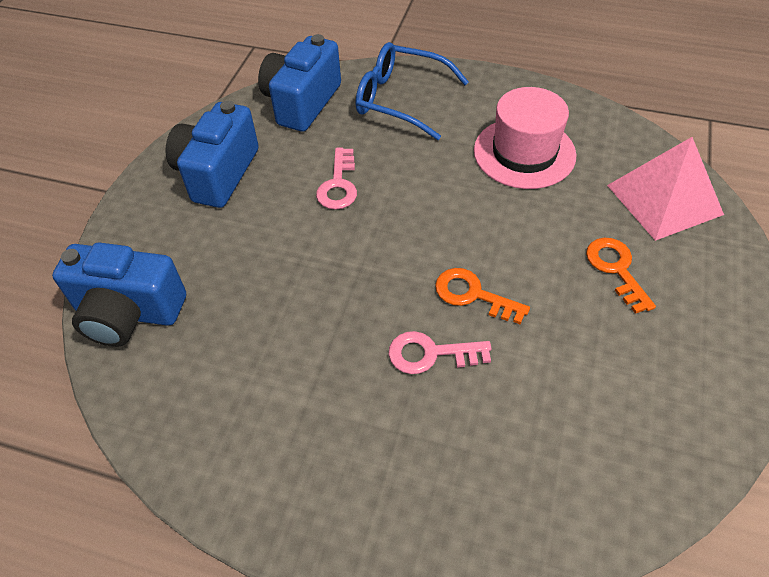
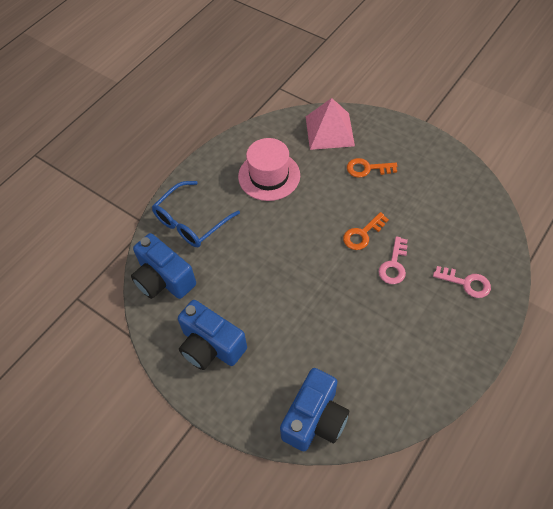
camera: 70 degrees left, 5 degrees up
pink key [316,148,357,210] -> pink key moved to [433,266,491,298]

